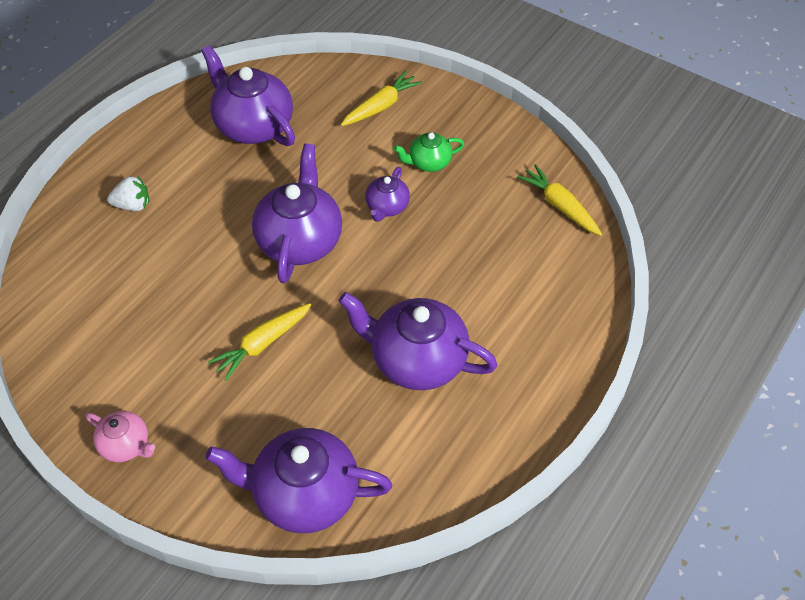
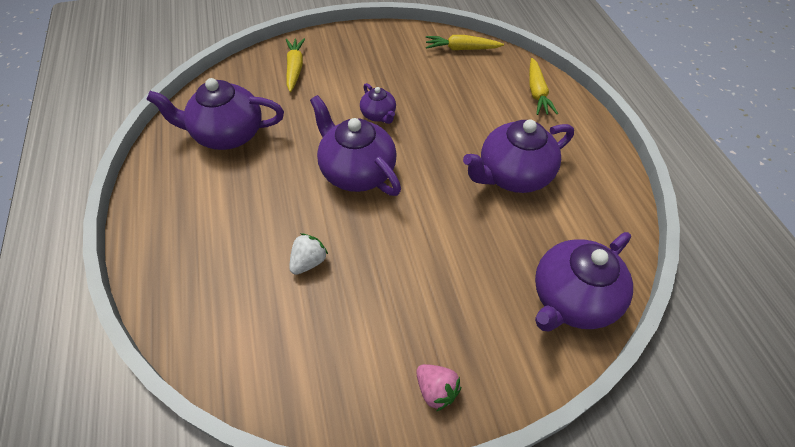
camera: 50 degrees left, 0 degrees up
pink teapot [86,411,155,462] -> pink strawberry [416,364,461,411]
white strawberry [107,175,149,211] -> white strawberry moved to [289,233,328,275]
yellow carrot [208,303,311,381] -> yellow carrot moved to [529,58,558,115]
green teapot [394,132,465,172] -> none

